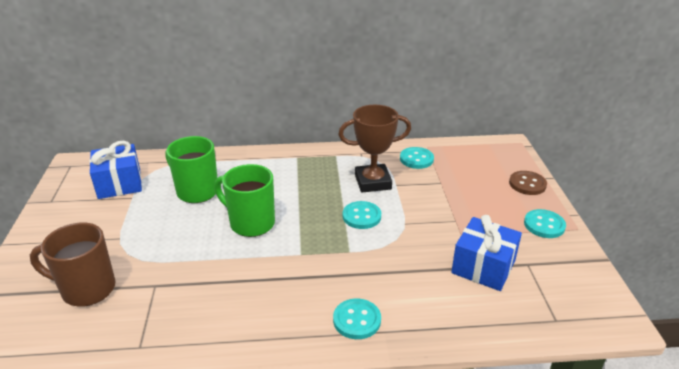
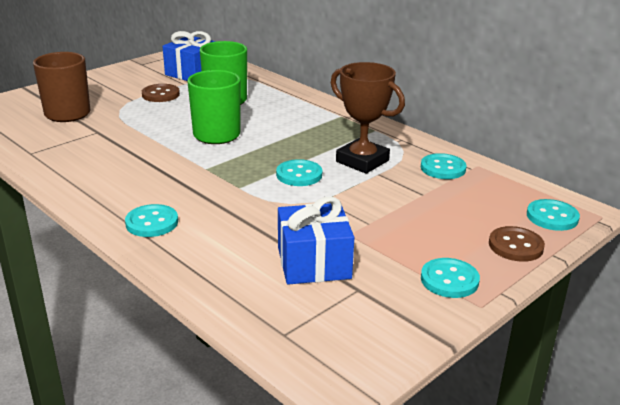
camera: 50 degrees right, 5 degrees down
none -> brown button [142,84,180,102]
none -> turquoise button [527,199,580,231]

